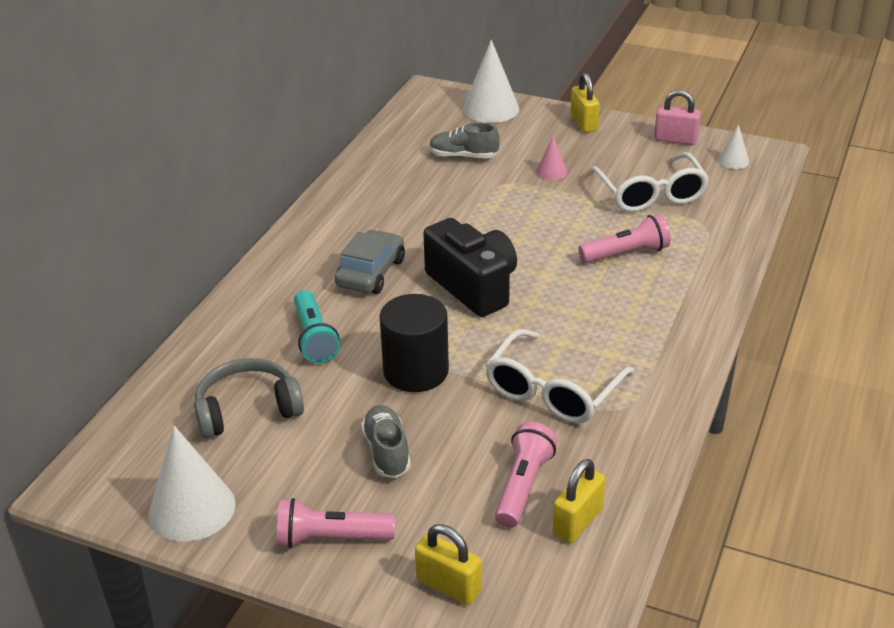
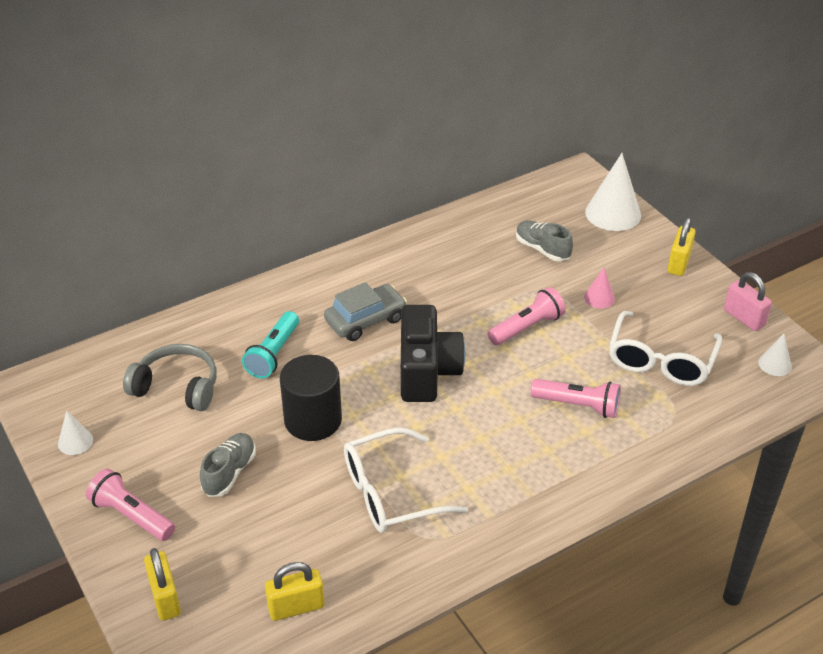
camera: 35 degrees right, 5 degrees up
white cone [149,426,235,542] -> white cone [58,410,93,455], size x0.51
pink flashlight [495,422,557,528] -> pink flashlight moved to [488,287,566,345]

